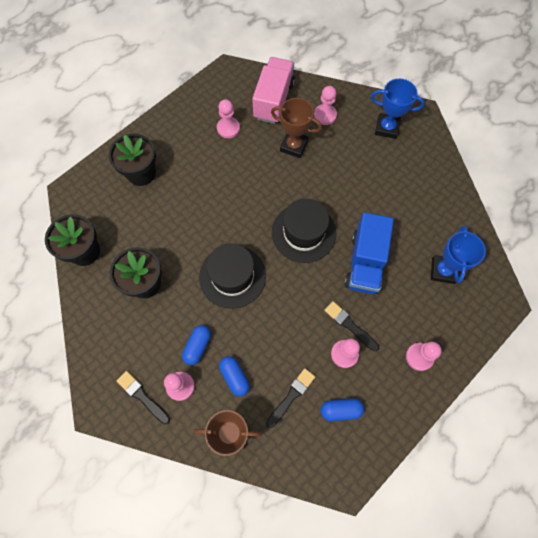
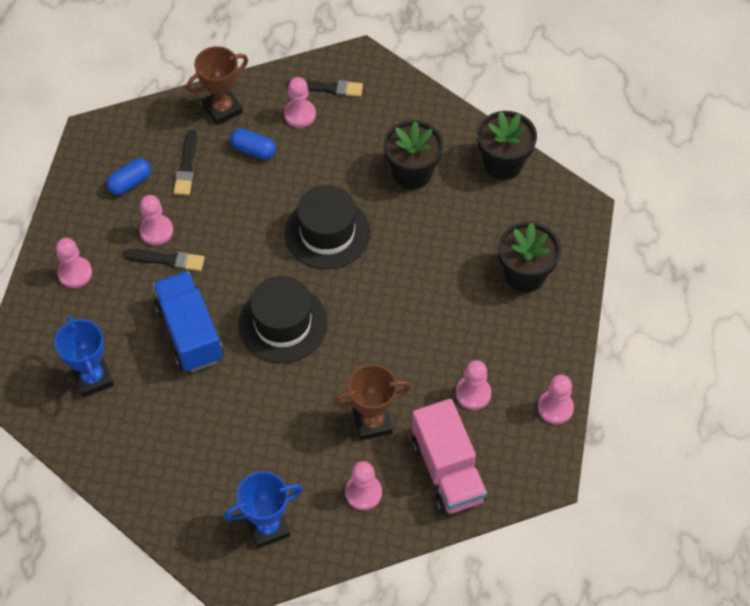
camera: 145 degrees right, 10 degrees down
blue capsule [182,325,211,365] -> none
none -> pink pawn [538,375,574,424]

